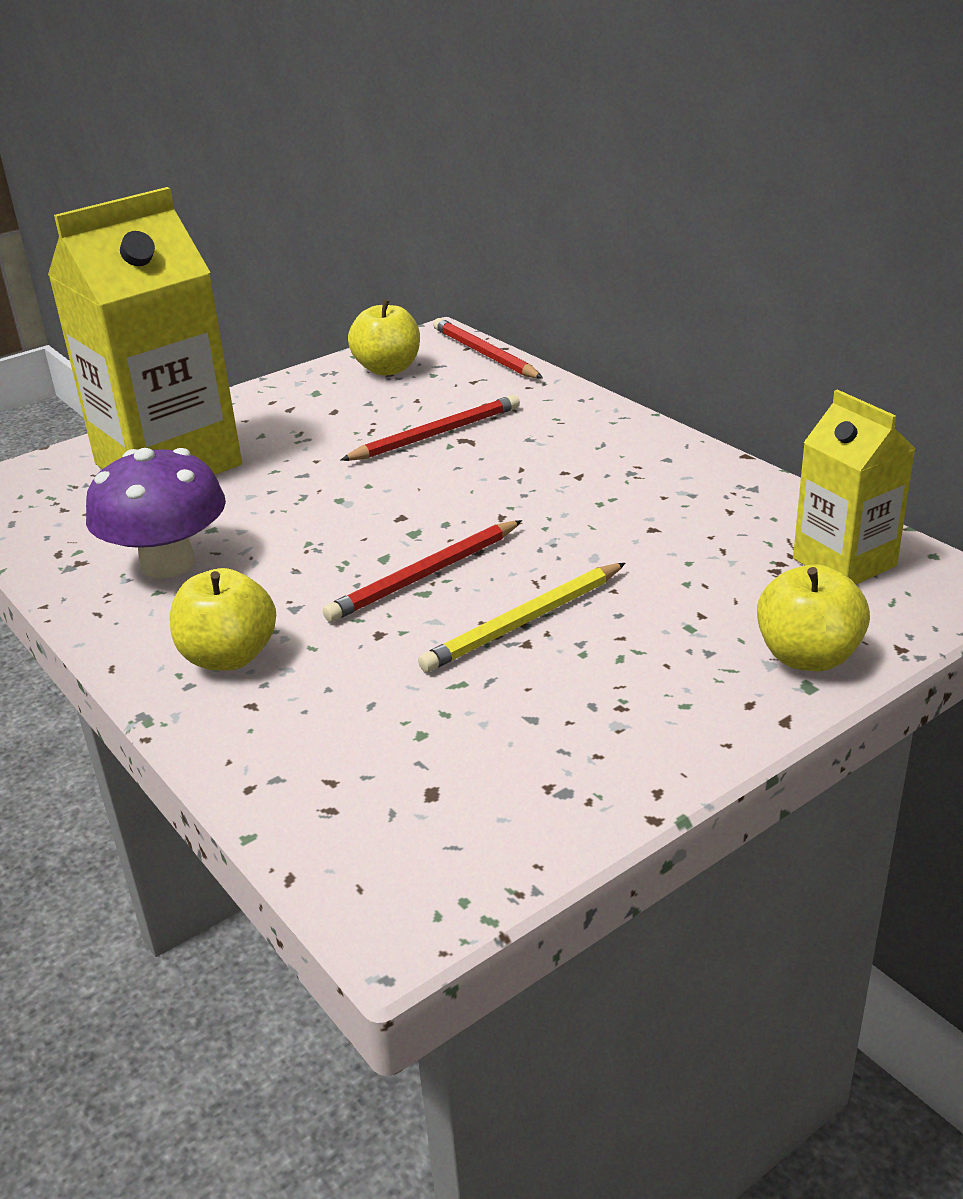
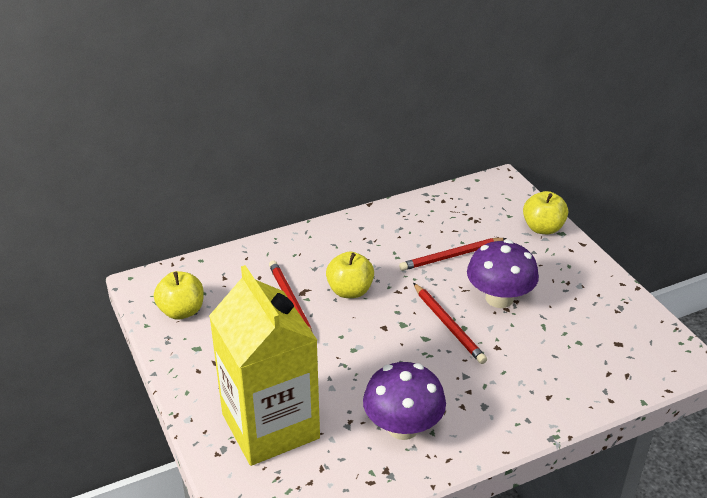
camera: 80 degrees left, 5 degrees up
yellow apple [170,568,276,671] -> yellow apple moved to [326,251,374,298]
yellow pencil [418,563,626,672] -> purple mushroom [467,240,539,308]
red pencil [433,318,543,379] -> red pencil moved to [399,238,506,271]
yellow carton [793,389,916,584] -> none

